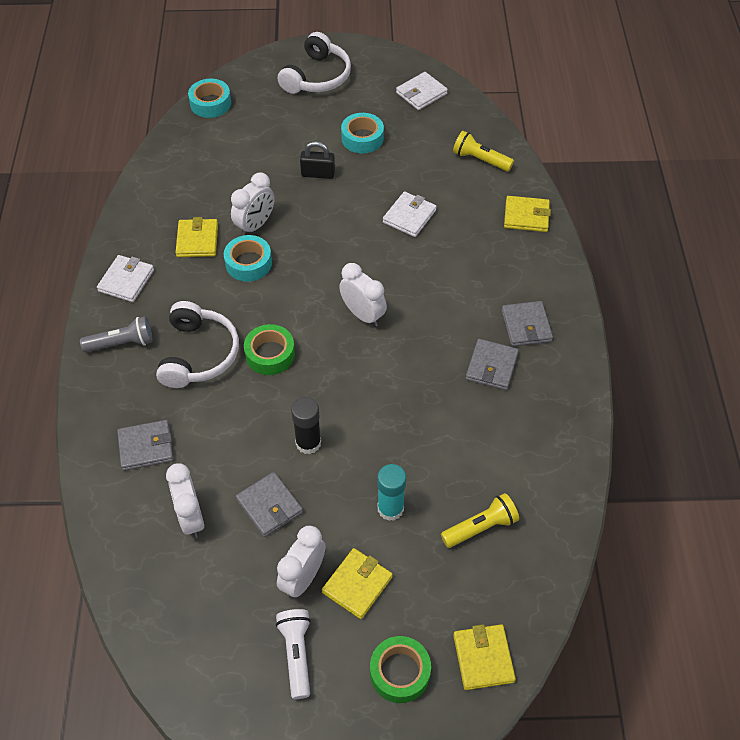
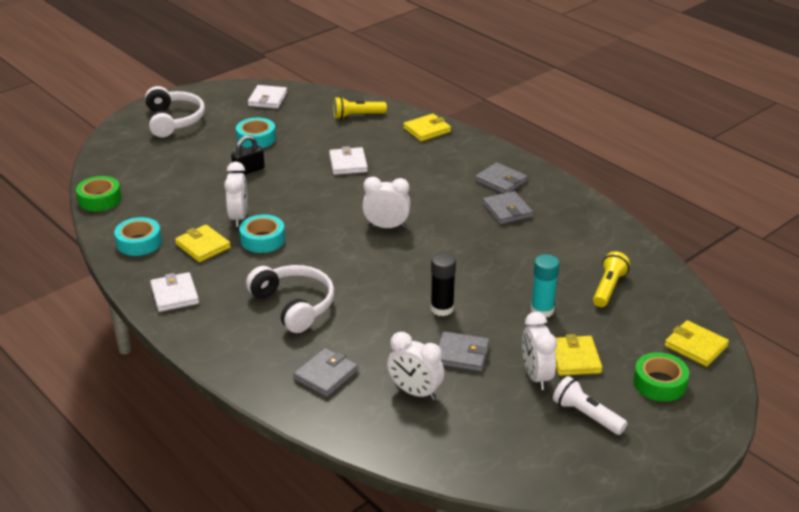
camera: 40 degrees left, 20 degrees down
grey flashlight [80,316,153,352] -> none
turquoise tape [188,79,231,118] -> turquoise tape moved to [114,217,162,256]
green tape [244,324,295,375] -> green tape moved to [76,176,121,211]

